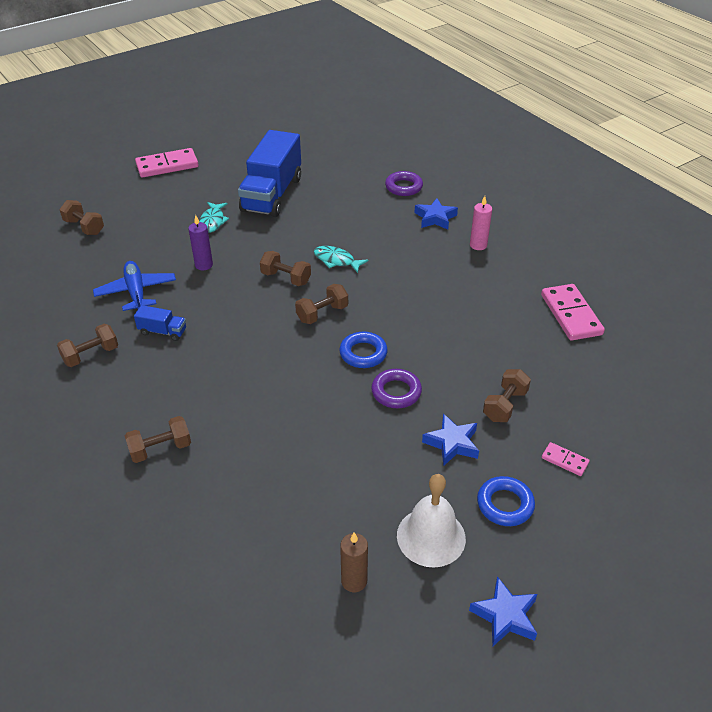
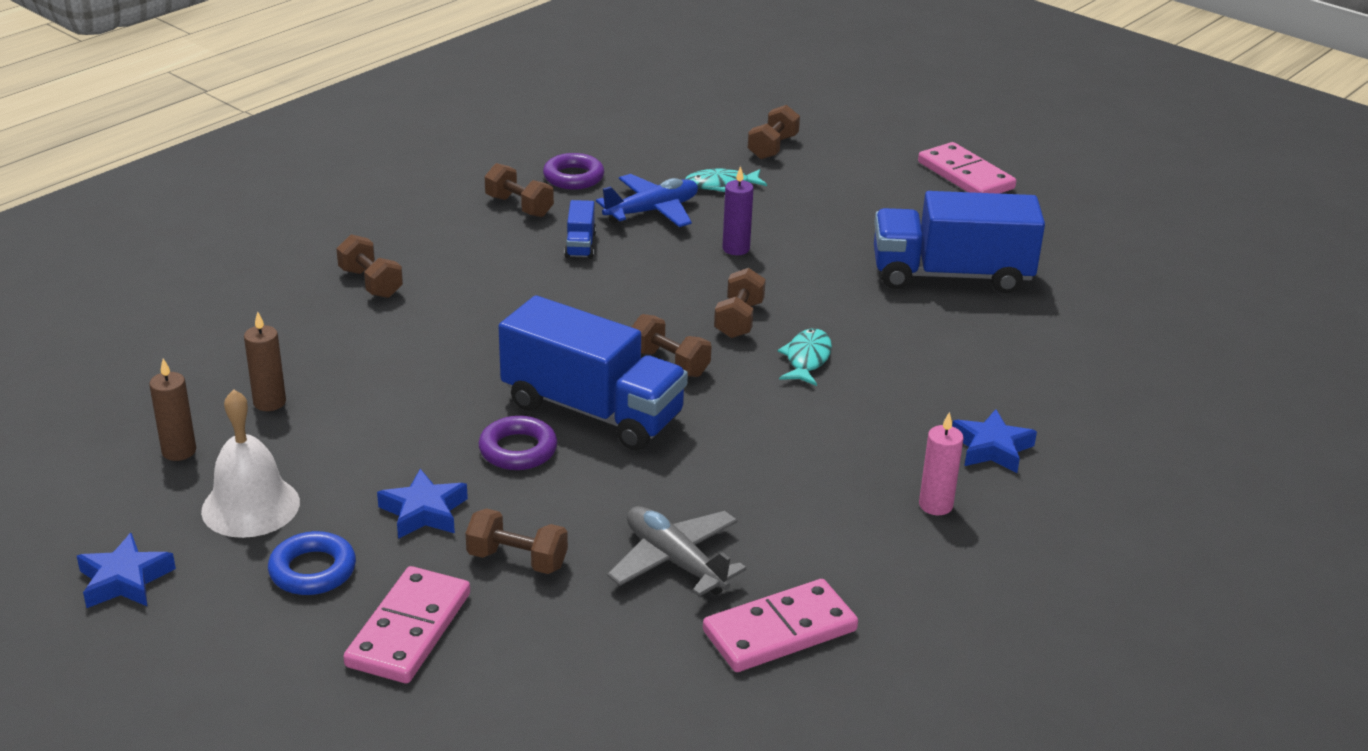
camera: 75 degrees right, 10 degrees down
turquoise fish [199,202,229,233] -> turquoise fish moved to [685,169,767,192]
blue ring [339,332,388,368] -> blue truck [498,295,688,451]
purple ring [385,171,423,196] -> purple ring moved to [543,153,604,190]
pink domino [542,442,590,476] -> pink domino [343,566,470,683], size x2.03
none -> brown candle [244,311,286,411]
none -> grey plane [607,506,747,597]

